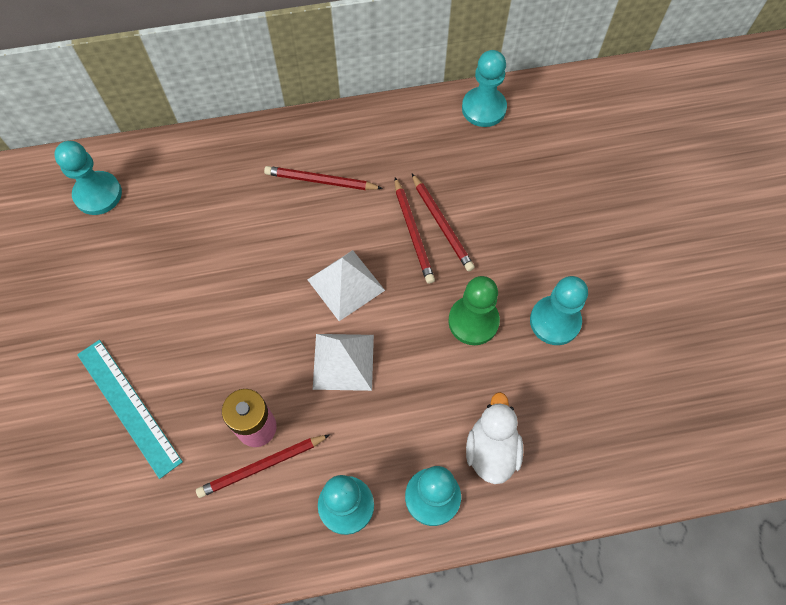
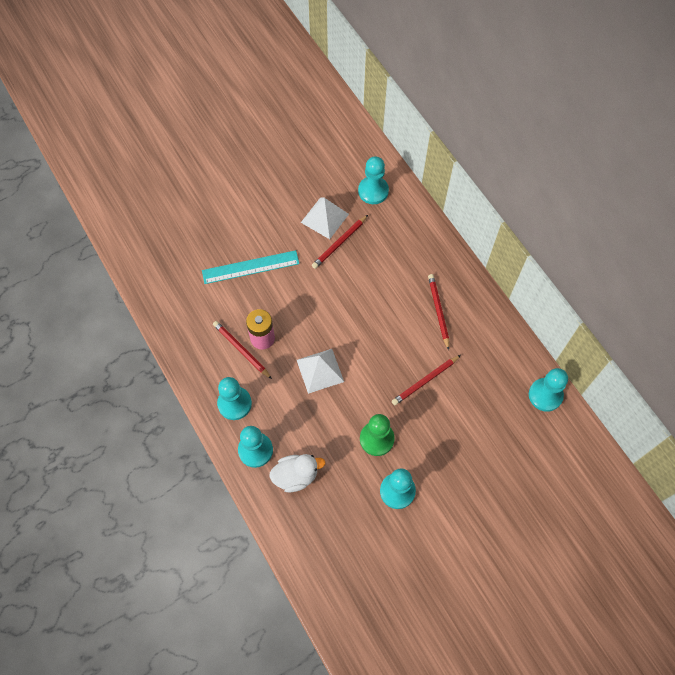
camera: 70 degrees right, 0 degrees up
turquoise ruler [77,340,183,479] -> turquoise ruler turned 45 degrees clockwise [202,250,299,284]
white pyramid [307,250,385,321] -> white pyramid moved to [301,198,349,239]
red pencil [412,174,475,271] -> red pencil moved to [312,215,368,269]

